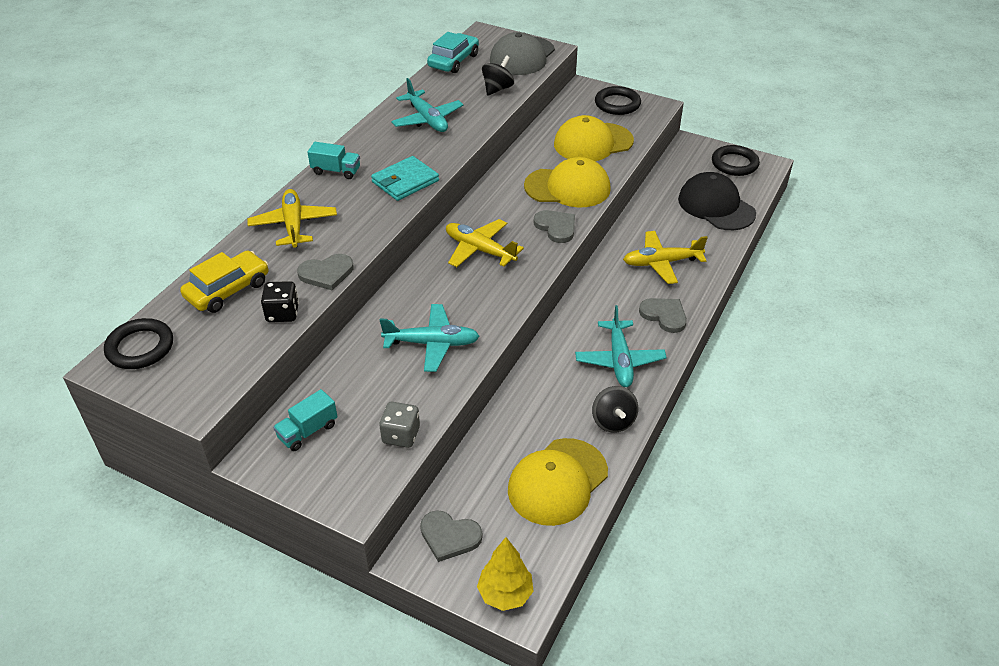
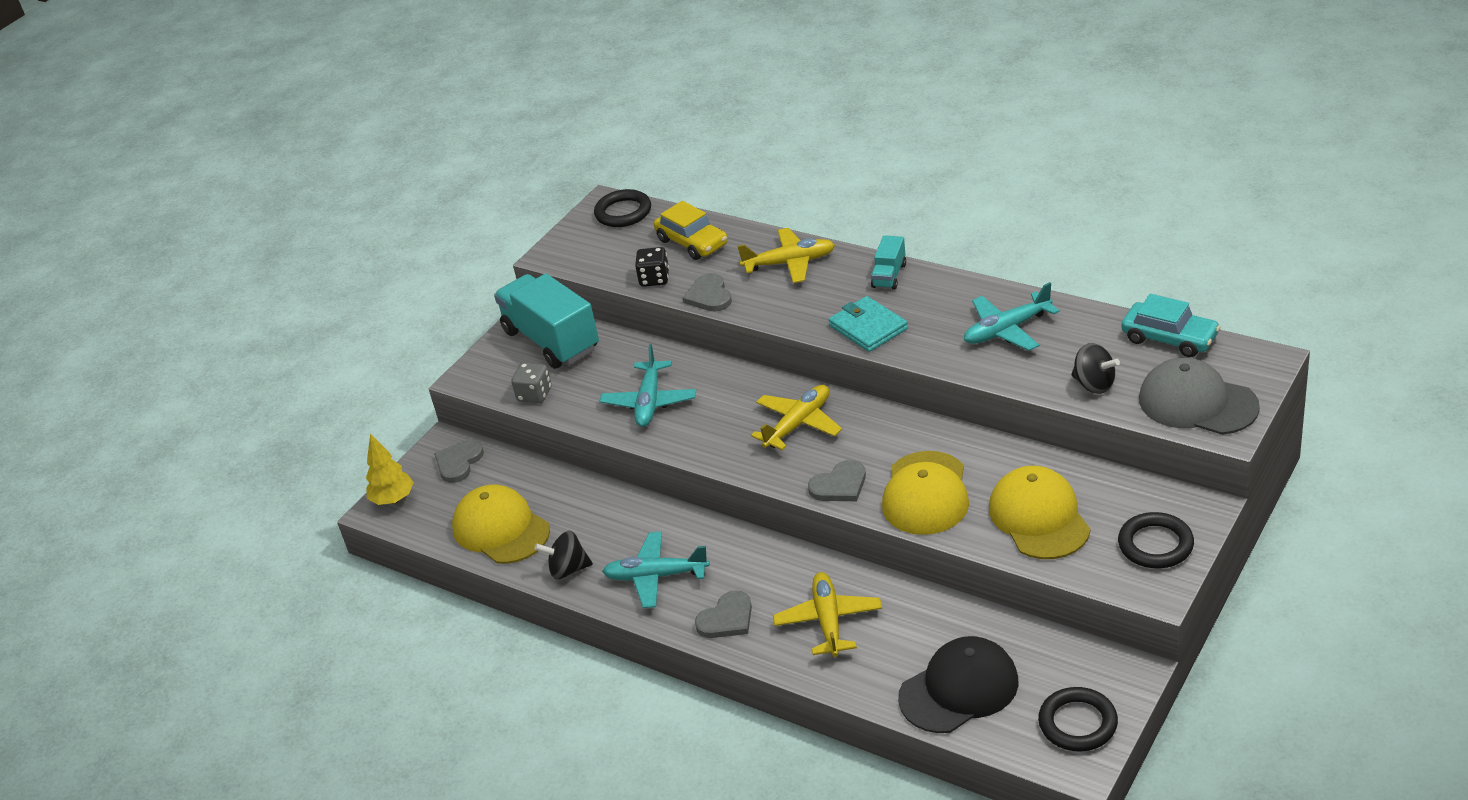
camera: 100 degrees right, 5 degrees down
turquoise truck [273,389,338,451] -> turquoise truck [494,274,599,369], size x2.17

